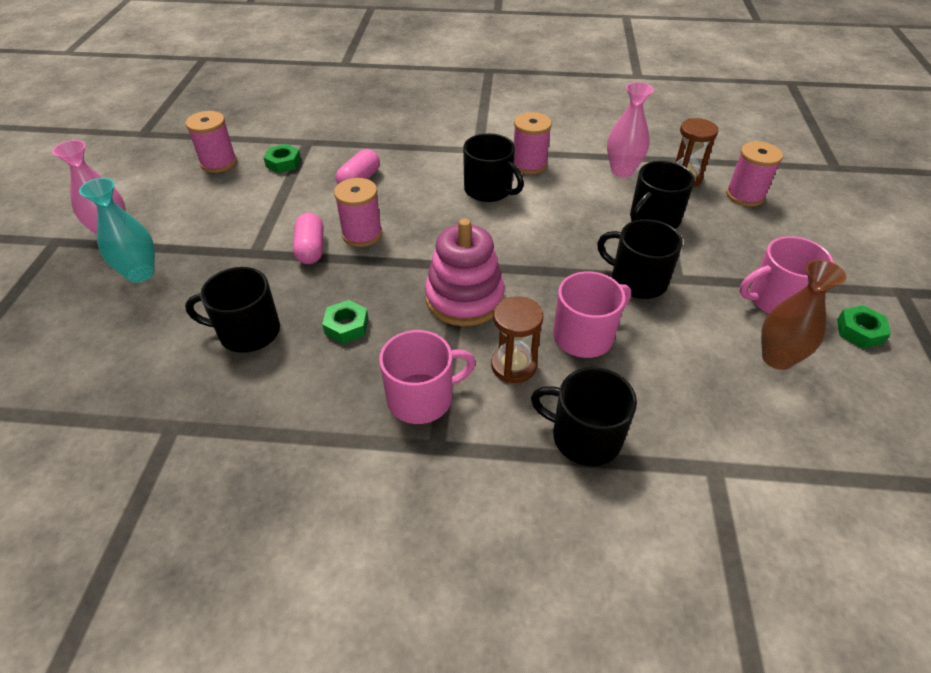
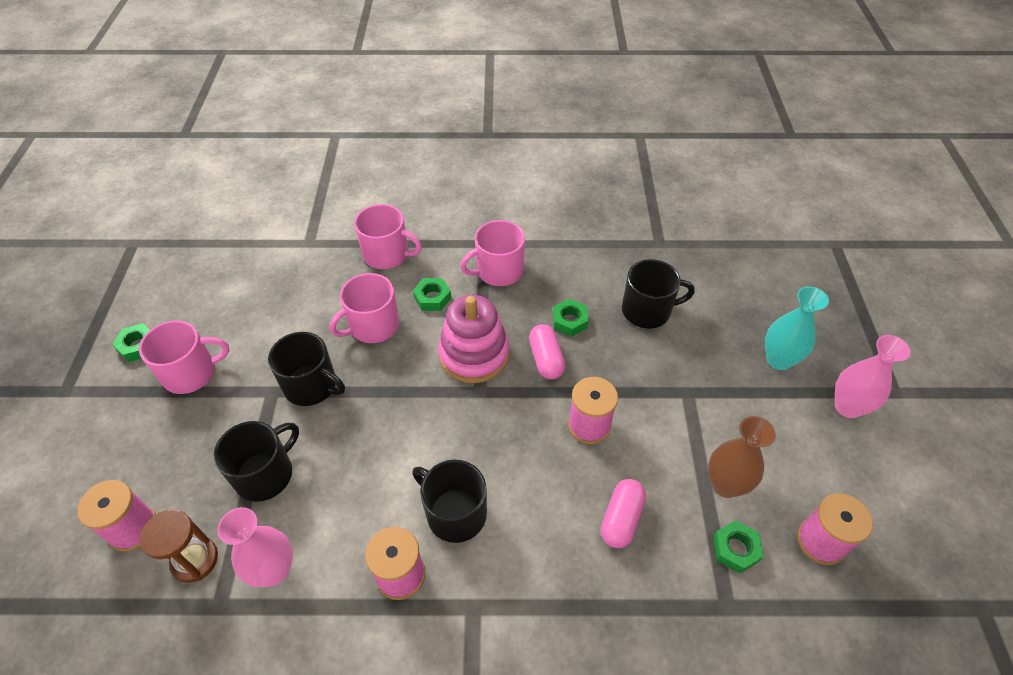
camera: 175 degrees right, 5 degrees up
pink capsule [293,213,323,264] -> pink capsule moved to [529,324,566,380]
brown hourglass [491,296,543,383] -> green nut [413,278,451,311]
black mug [531,367,637,466] -> pink mug [354,204,422,269]
brown vase [761,260,847,370] -> brown vase moved to [708,416,776,498]

